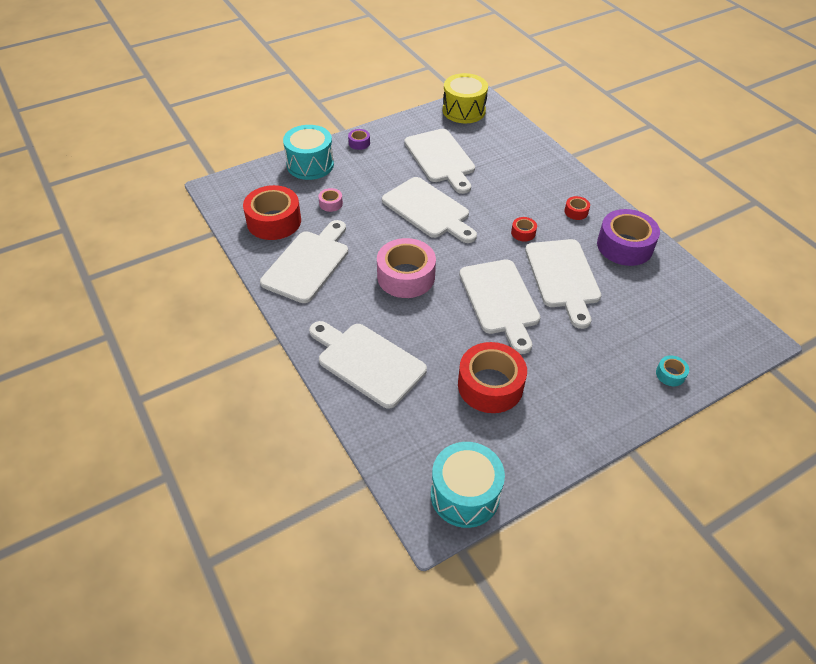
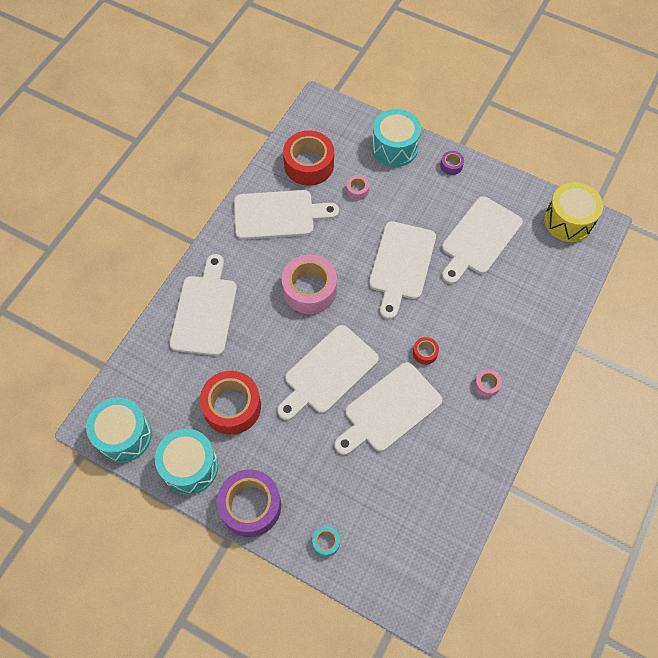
camera: 60 degrees right, 15 degrees up
red tape [564,196,590,220] -> pink tape [474,369,502,397]
purple tape [597,209,660,266] -> purple tape moved to [217,469,281,537]
none -> turquoise drum [155,429,218,495]

